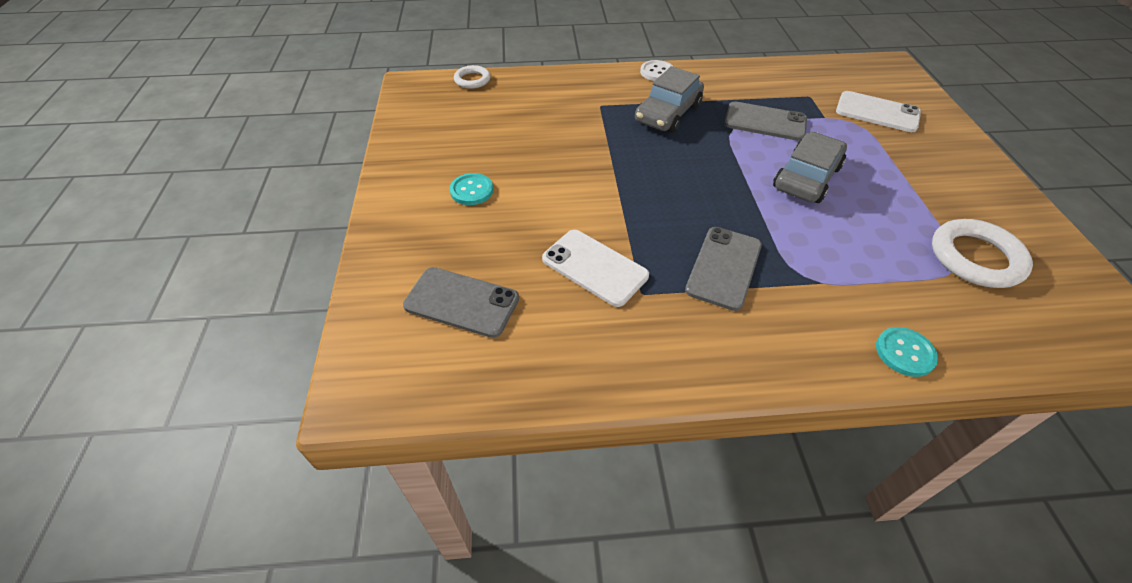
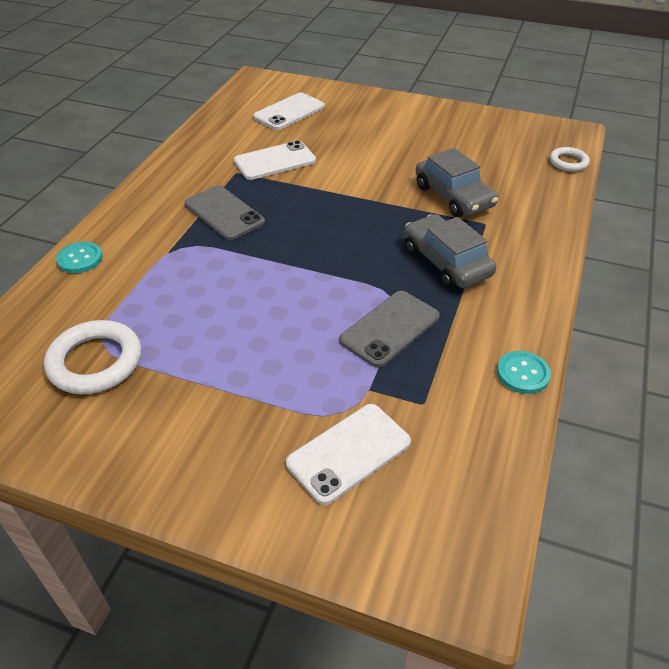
camera: 115 degrees right, 5 degrees down
grey phone [403,267,519,338] -> white phone [253,93,325,130]
turquoise button [450,173,493,205] -> turquoise button moved to [497,351,551,394]
white button [640,60,674,81] -> none
grey car [773,132,847,203] -> grey car moved to [415,148,498,217]

